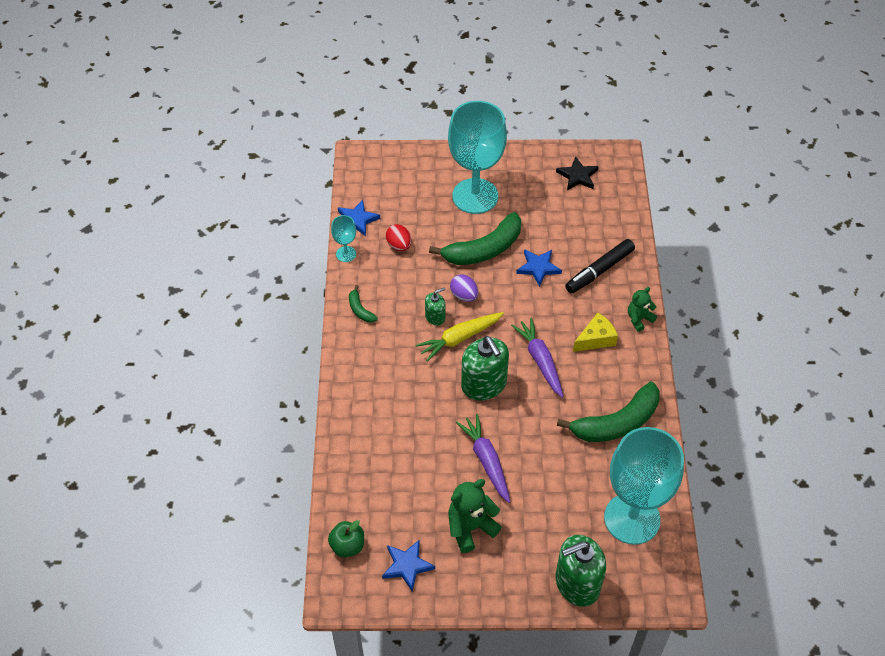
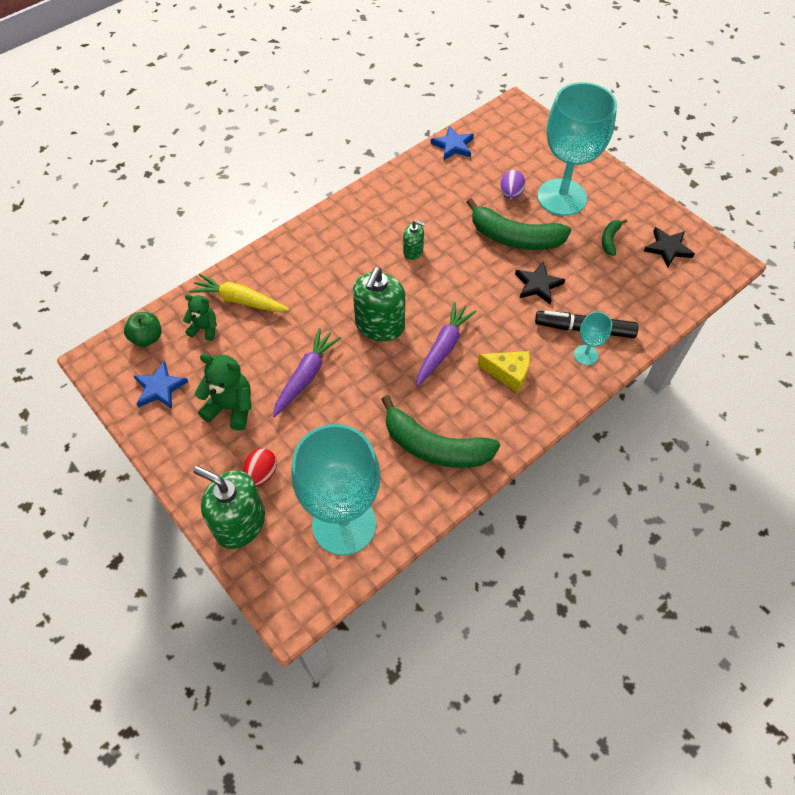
camera: 50 degrees right, 5 degrees up
turquoise goblet [331,215,356,262] -> turquoise goblet moved to [574,312,612,365]
green banana [349,285,378,323] -> green banana moved to [602,219,627,256]
red egg [386,224,411,251] -> red egg moved to [243,448,277,487]
yellow carrot [416,312,504,362] -> yellow carrot moved to [189,274,290,312]
purple egg [450,274,478,302] -> purple egg moved to [500,170,525,199]
blue star [516,249,562,287] -> black star [515,262,565,304]
green teddy bear [628,287,657,332] -> green teddy bear moved to [183,295,217,341]

